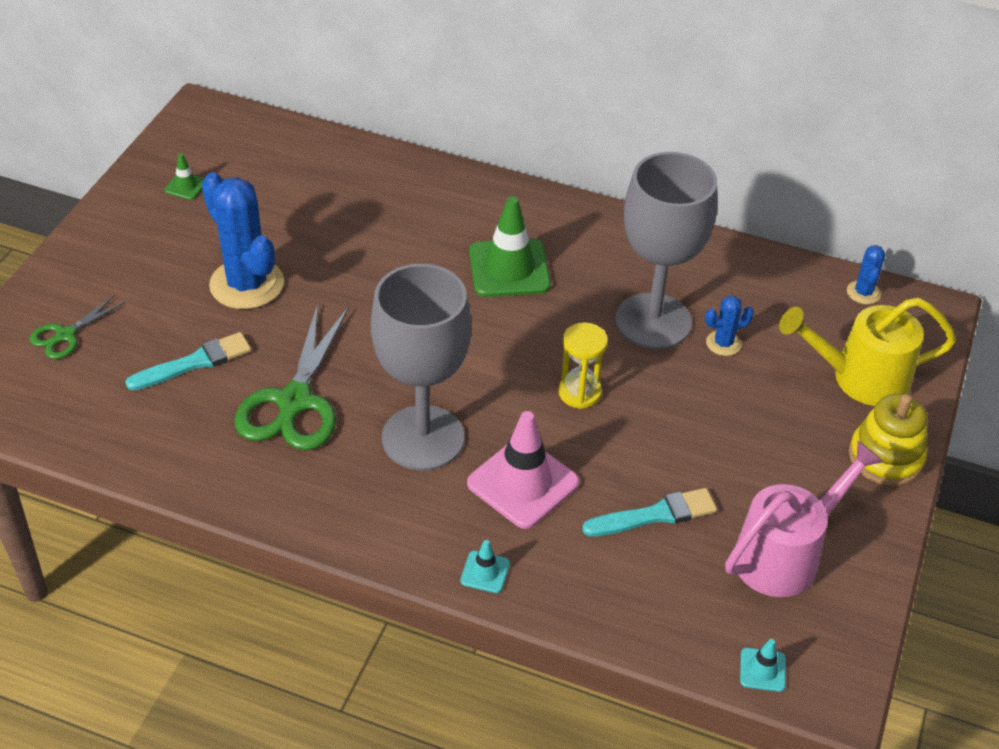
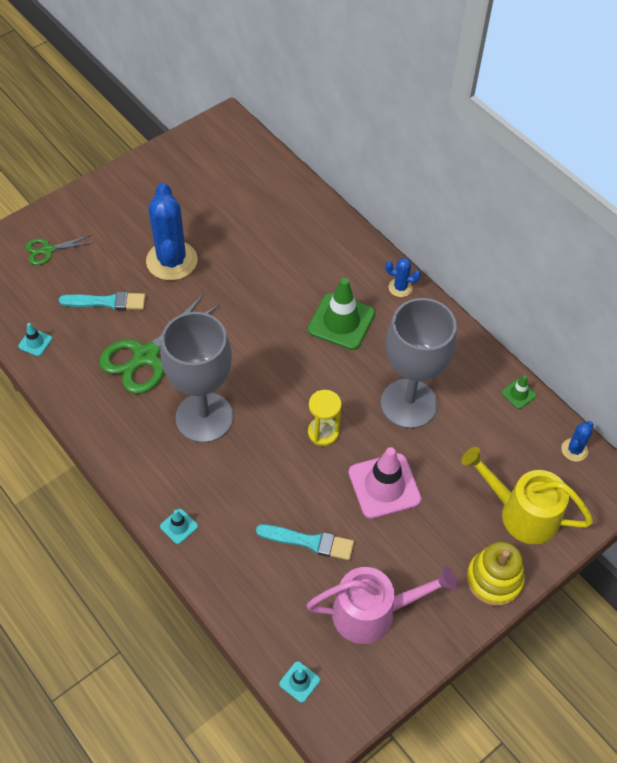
camera: 30 degrees right, 10 degrees up
green traffic cone [164,153,205,200] -> green traffic cone moved to [501,375,537,409]
pink traffic cone [467,411,579,529] -> pink traffic cone moved to [348,447,422,519]
blue cactus [705,296,754,356] -> blue cactus moved to [385,258,421,297]
none -> turquoise traffic cone [18,323,52,356]

